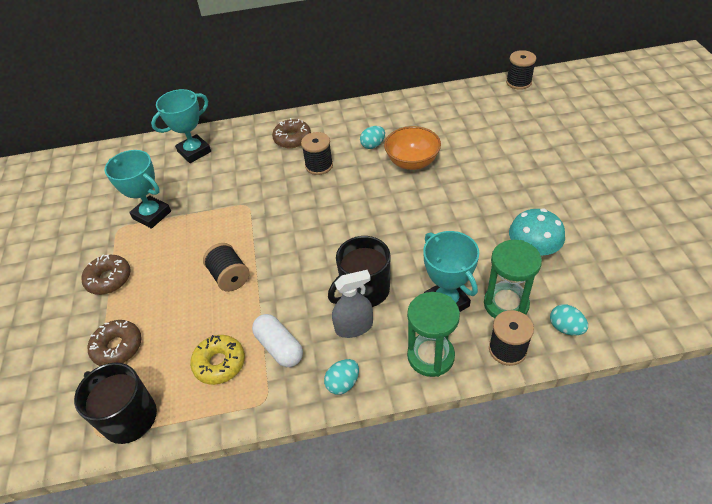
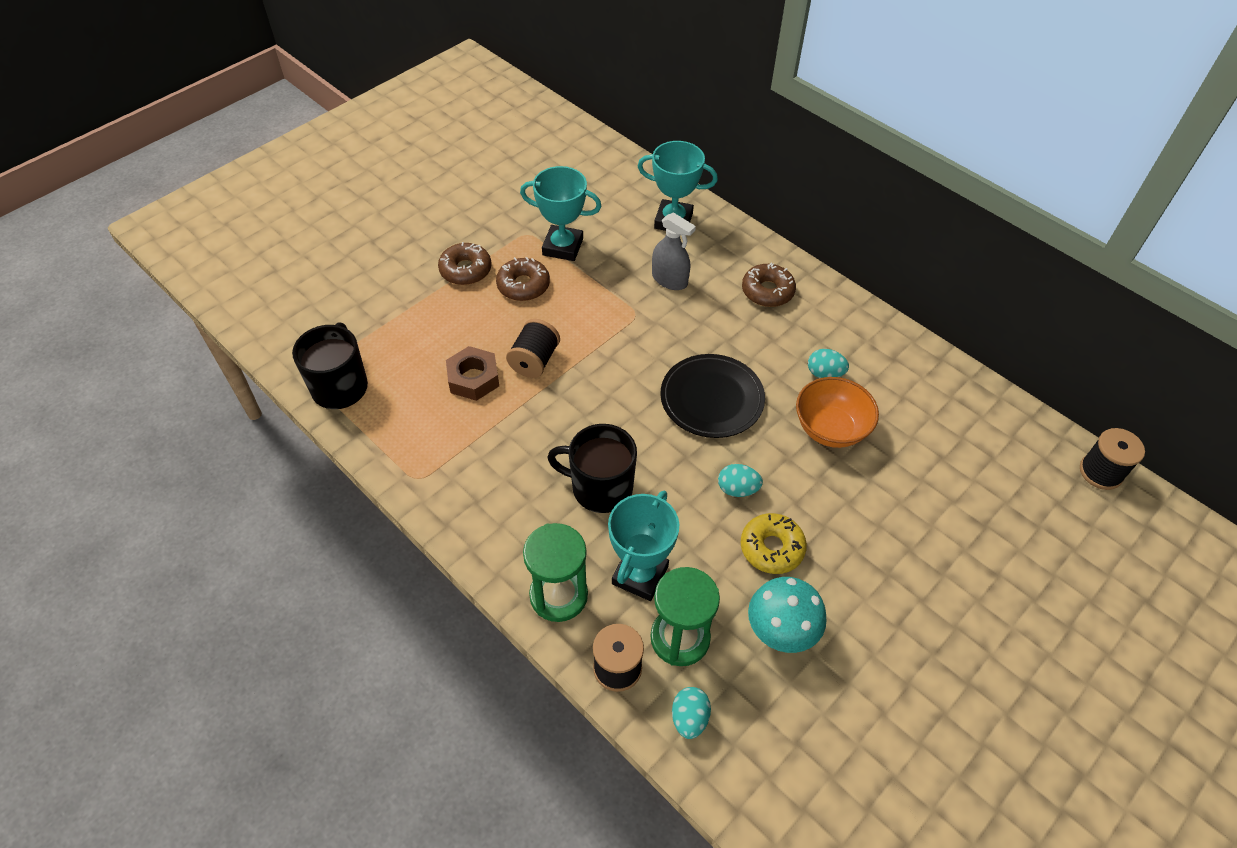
camera: 50 degrees right, 5 degrees up
brown donut [88,320,142,366] -> brown donut moved to [496,257,550,301]
turquoise trophy [104,150,171,229] -> turquoise trophy turned 75 degrees counterclockwise [520,166,602,261]
yellow donut [190,335,245,385] -> yellow donut moved to [740,513,807,574]
white capsule [252,314,303,367] -> none
black spool [301,132,333,175] -> none
turquoise egg [324,359,359,395] -> turquoise egg moved to [718,464,763,497]
grey spray bottle [332,270,373,338] -> grey spray bottle moved to [652,212,696,290]
none -> brown nut [446,346,499,401]
none -> black plate [660,354,765,438]

